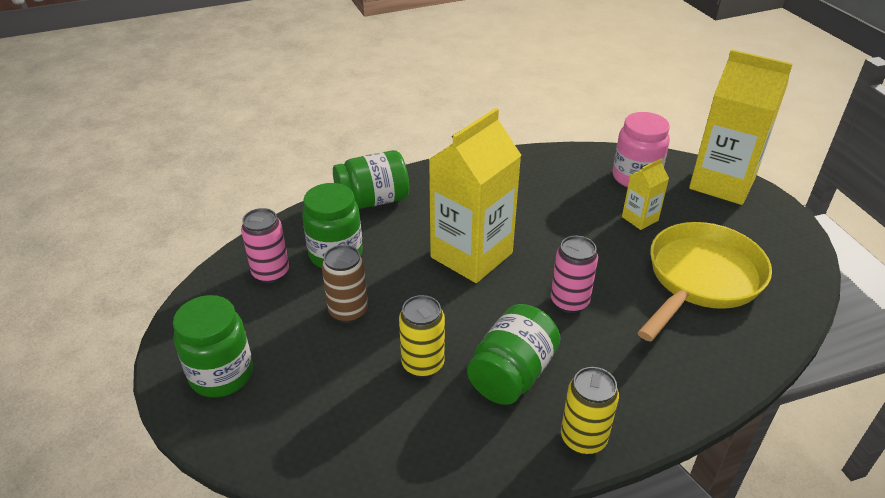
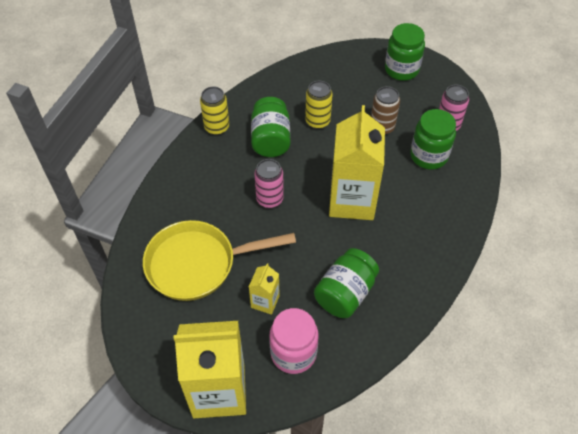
camera: 145 degrees right, 15 degrees up
green jar [333,150,409,209] -> green jar moved to [314,248,379,318]
yellow pan [637,222,772,342] -> yellow pan turned 75 degrees clockwise [143,220,296,301]

